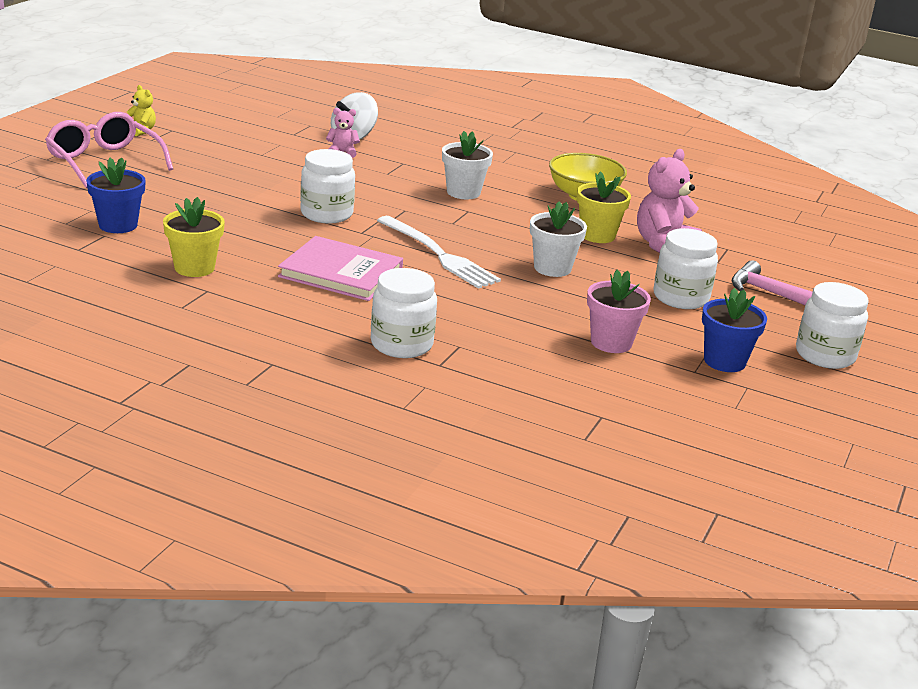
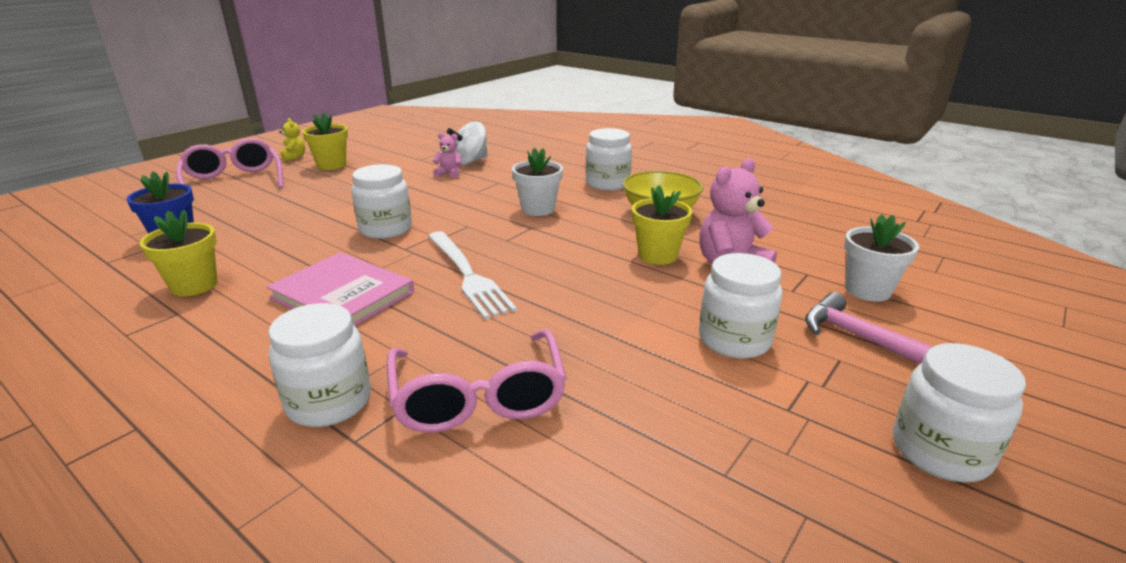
camera: 15 degrees right, 0 degrees up
white flower pot [530,201,587,277] -> white flower pot moved to [844,214,919,302]
pink flower pot [587,269,651,353] -> none
blue flower pot [702,288,767,372] -> none
none -> yellow flower pot [302,112,348,170]
none -> pink glasses [387,329,567,433]
none -> white jar [586,128,632,191]

